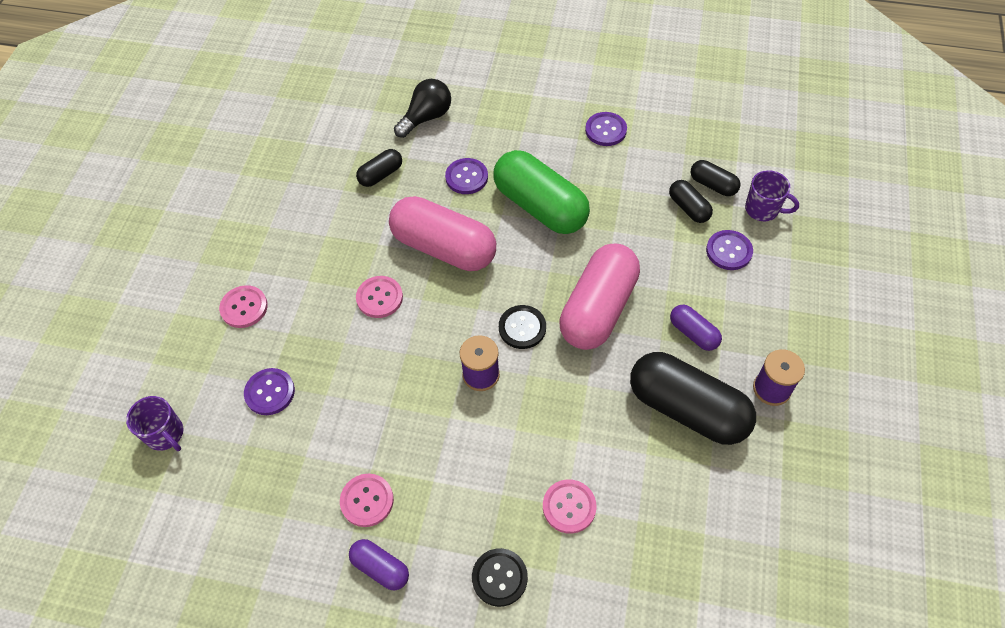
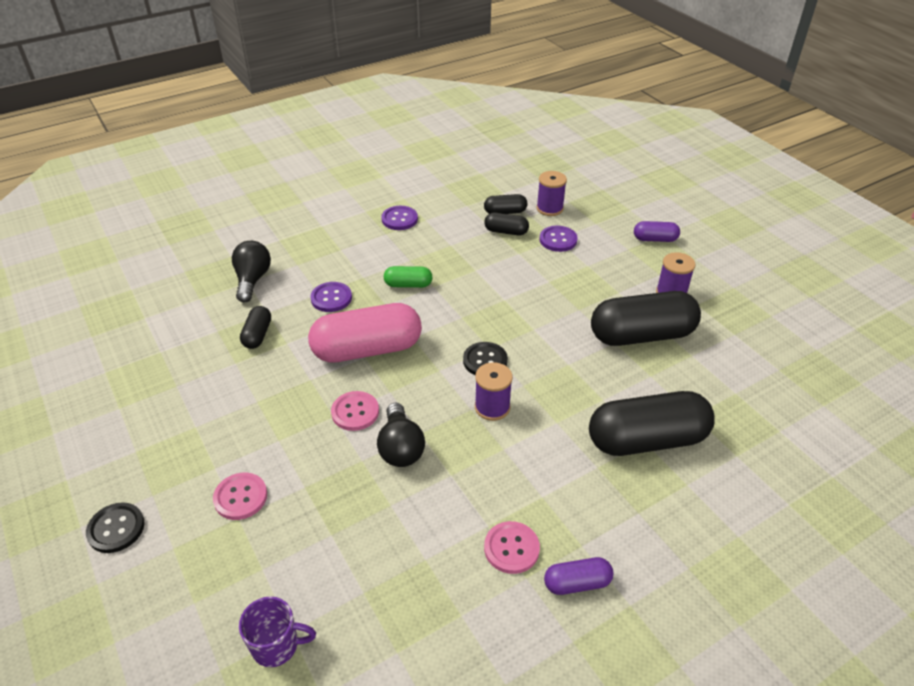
camera: 45 degrees left, 15 degrees down
purple button [244,368,295,415] -> none
black button [472,548,528,607] -> black button moved to [86,502,144,553]
green capsule [493,150,590,234] -> green capsule [384,266,432,288], size x0.48
pink button [543,479,597,534] -> black capsule [589,391,715,456]
pink capsule [559,244,640,350] -> none
purple capsule [670,305,722,351] -> purple capsule moved to [634,221,680,242]
purple mug [745,170,799,221] -> purple spool [536,171,567,216]
none -> black light bulb [377,403,425,467]

